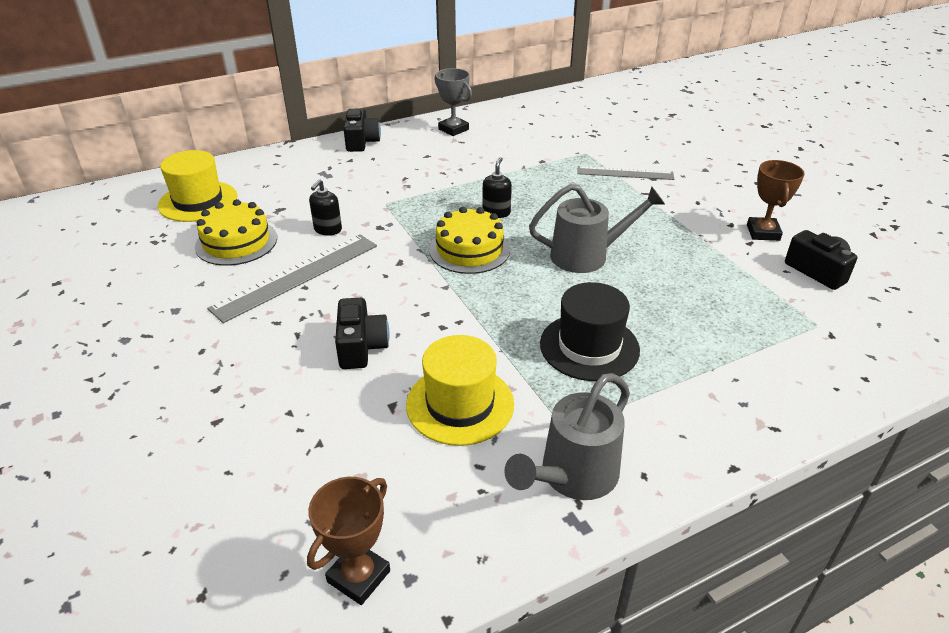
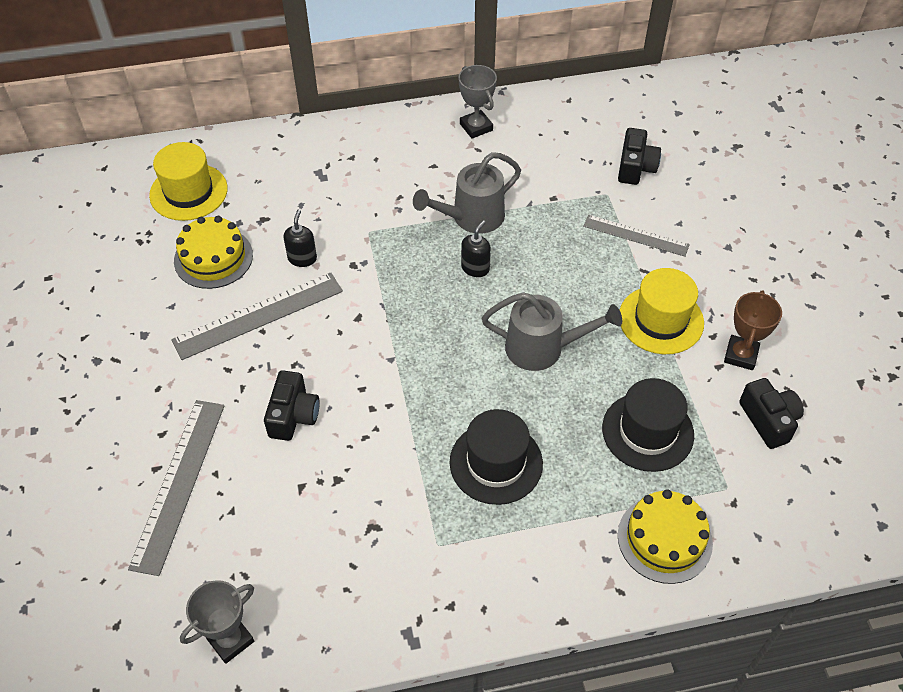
camera: 15 degrees right, 15 degrees up
brown trophy [307,477,390,605] -> grey trophy [180,580,254,664]
black soap dispenser [309,179,342,235] -> black soap dispenser turned 150 degrees clockwise [283,210,317,267]
black camera [344,108,381,152] -> black camera moved to [618,128,661,185]
yellow hat [406,335,514,446] -> yellow hat moved to [620,268,704,354]
yellow cake [429,207,510,274] -> yellow cake moved to [618,490,713,584]
grey watering can [504,373,630,500] -> grey watering can moved to [413,152,521,234]
none -> grey ruler [128,400,224,576]
none -> black hat [602,378,694,472]

